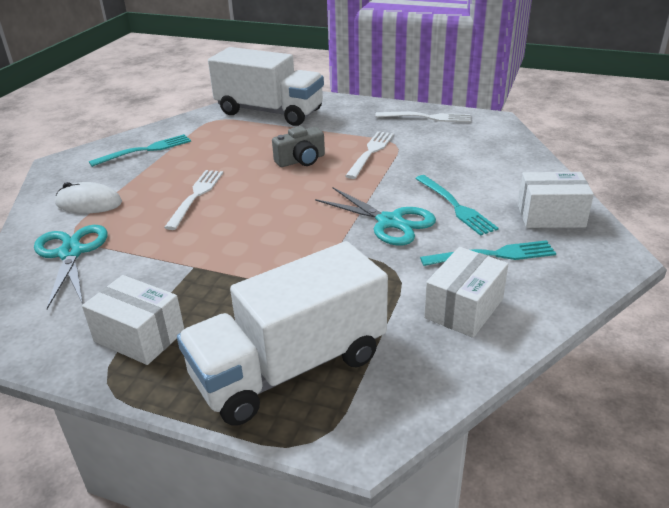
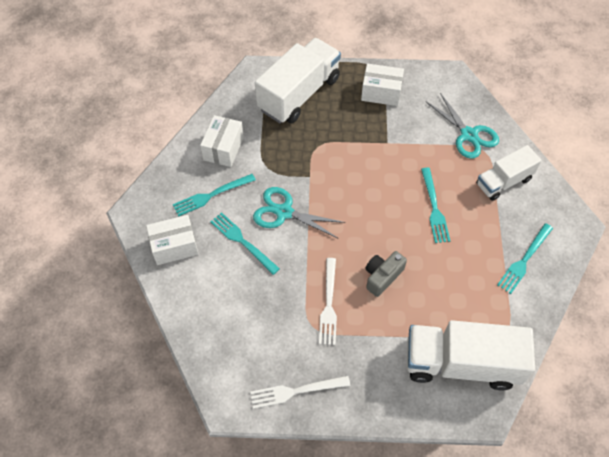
camera: 160 degrees right, 25 degrees up
white mouse [55,182,122,213] -> white truck [476,145,542,201]
white fork [164,170,223,230] -> turquoise fork [421,168,450,243]

